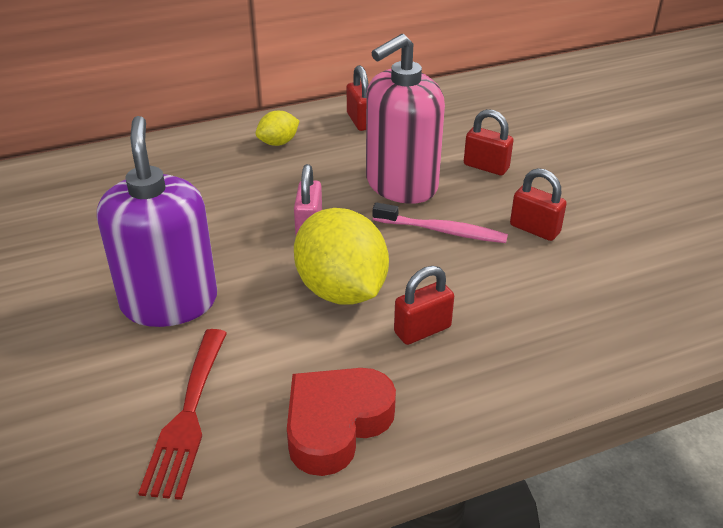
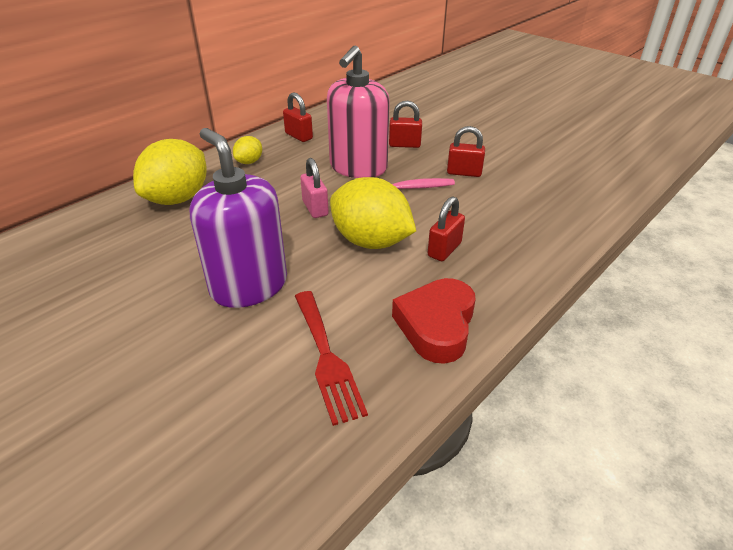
camera: 25 degrees left, 0 degrees up
none -> yellow lemon [133,139,207,205]

